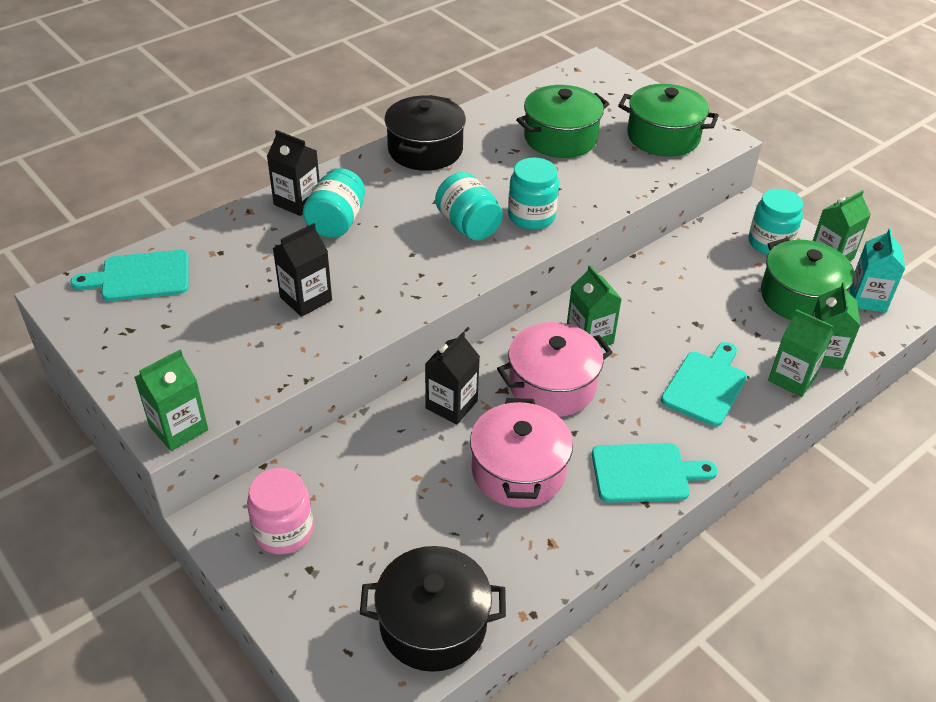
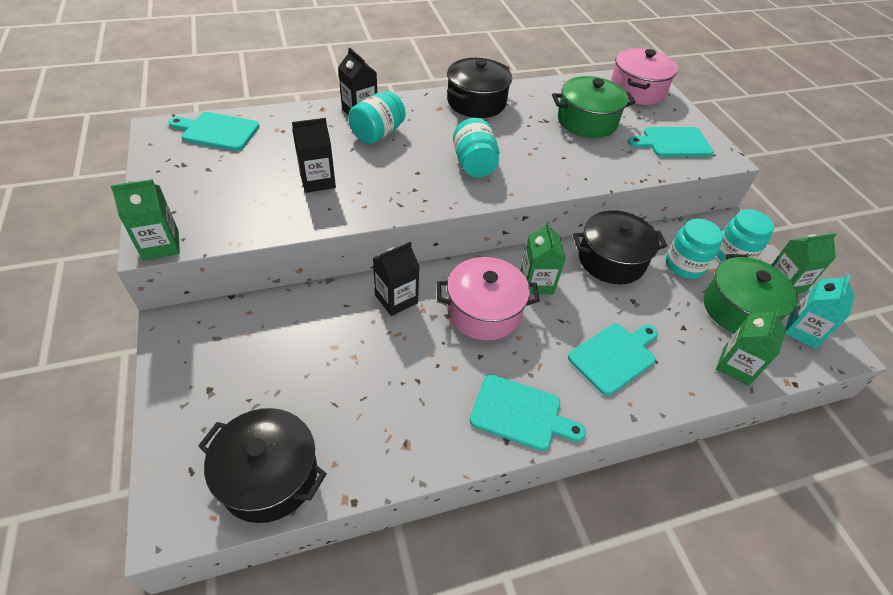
camera: 20 degrees right, 5 degrees up
pink jar [247,468,313,554] -> none
pink pot [470,398,573,508] -> pink pot moved to [611,48,678,105]
turquoise jar [508,158,559,230] -> turquoise jar moved to [666,219,723,279]
green pot [618,84,719,157] -> turquoise cutting board [628,127,714,157]
green carton [768,309,834,397] -> none
none -> black pot [573,210,667,284]

